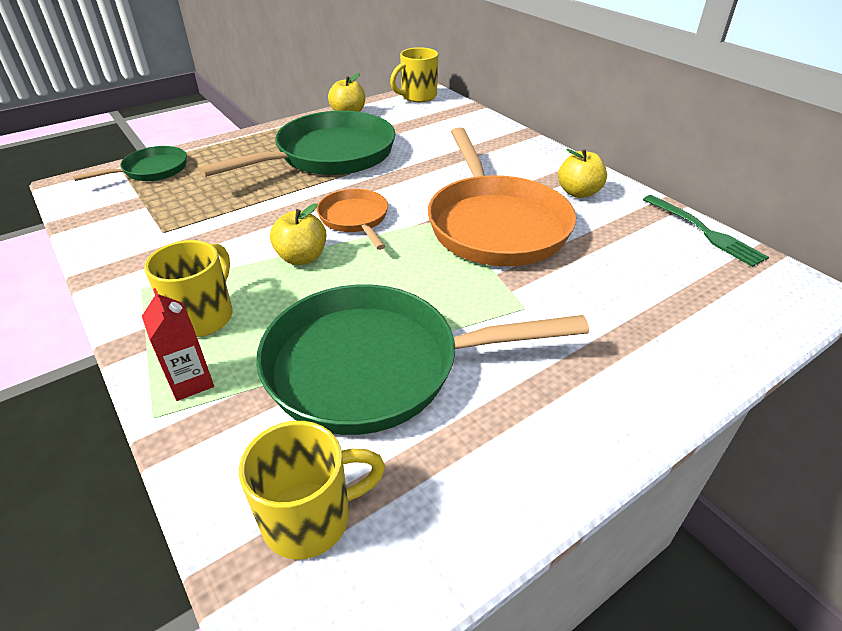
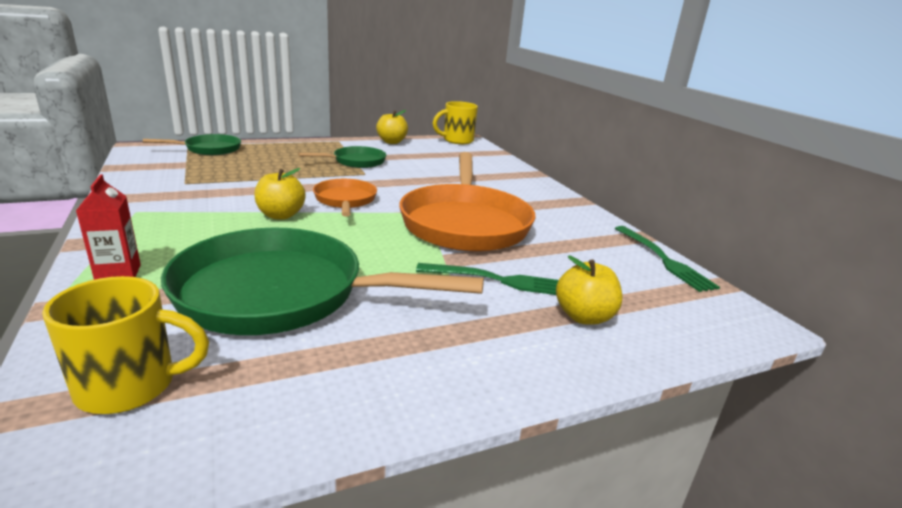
camera: 10 degrees right, 15 degrees down
yellow mug [144,240,233,337] -> none
green pan [198,111,396,177] -> green pan [298,146,386,168], size x0.51
yellow apple [558,149,607,198] -> yellow apple moved to [556,256,623,325]
none -> green fork [416,263,559,295]

